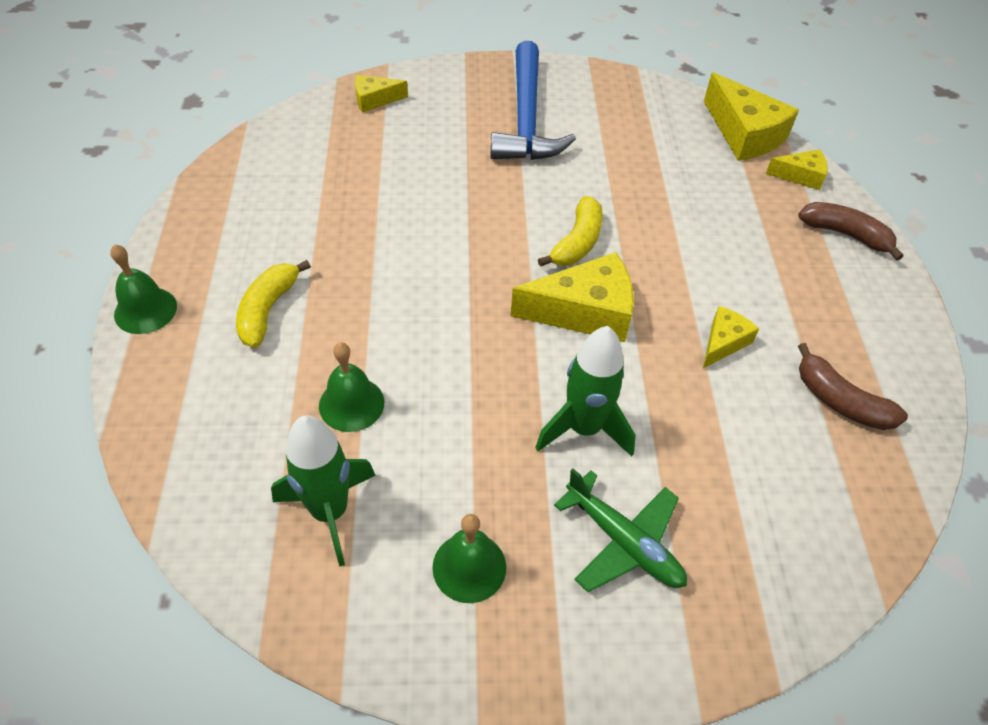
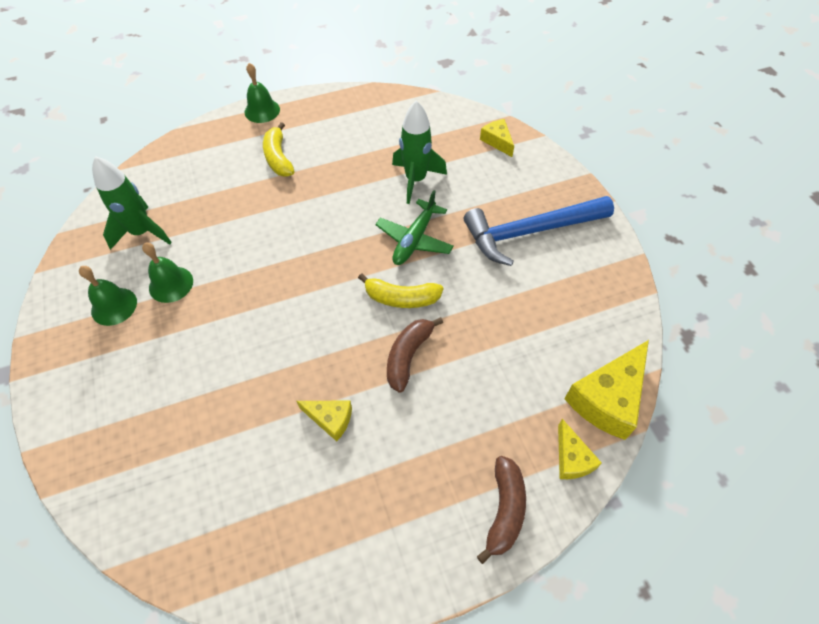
camera: 75 degrees right, 5 degrees up
yellow banana [236,260,311,348] -> yellow banana turned 105 degrees counterclockwise [263,122,295,177]
green bell [319,342,384,432] -> green bell moved to [142,243,193,303]
yellow cheese [510,252,634,342] -> none
green rocket [535,326,636,457] -> green rocket moved to [392,100,447,204]
green plane [554,469,687,592] -> green plane moved to [375,190,454,265]
brown banana [798,343,908,430] -> brown banana moved to [387,317,443,392]

